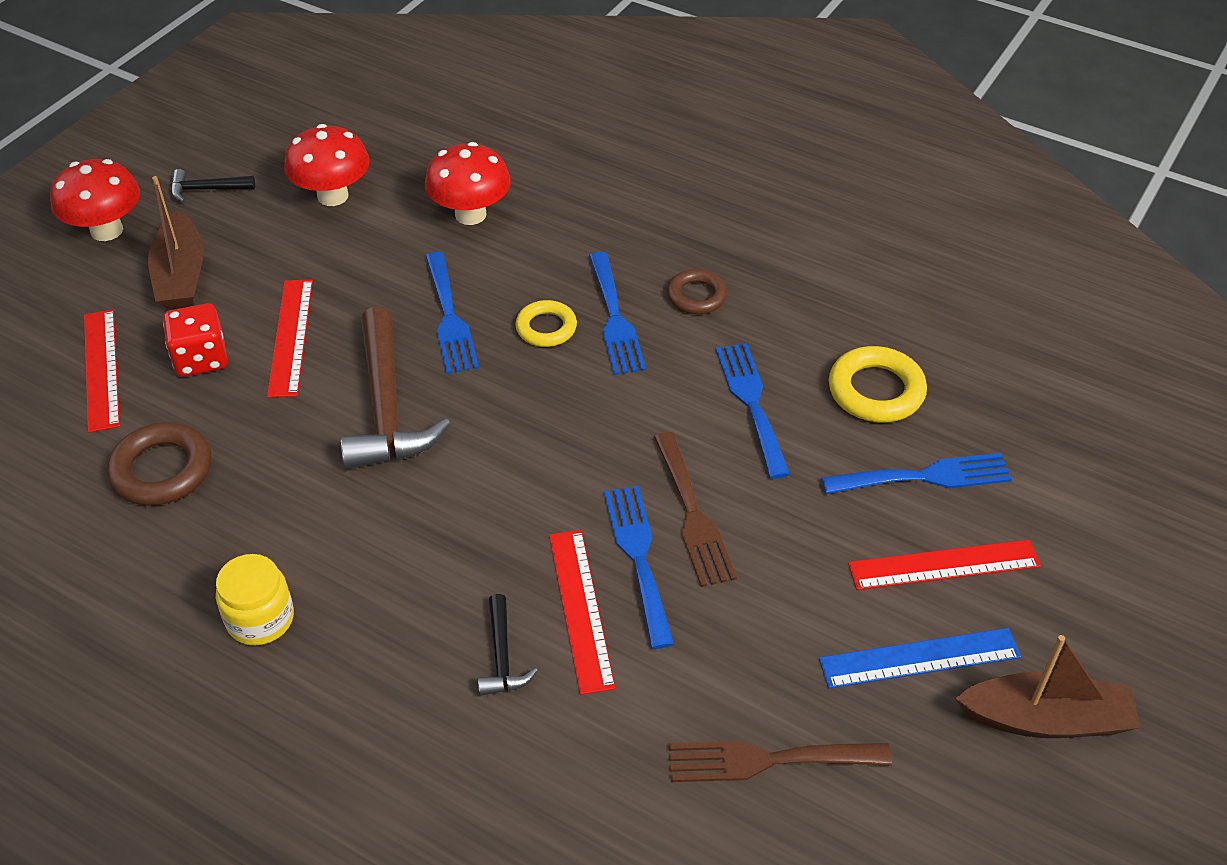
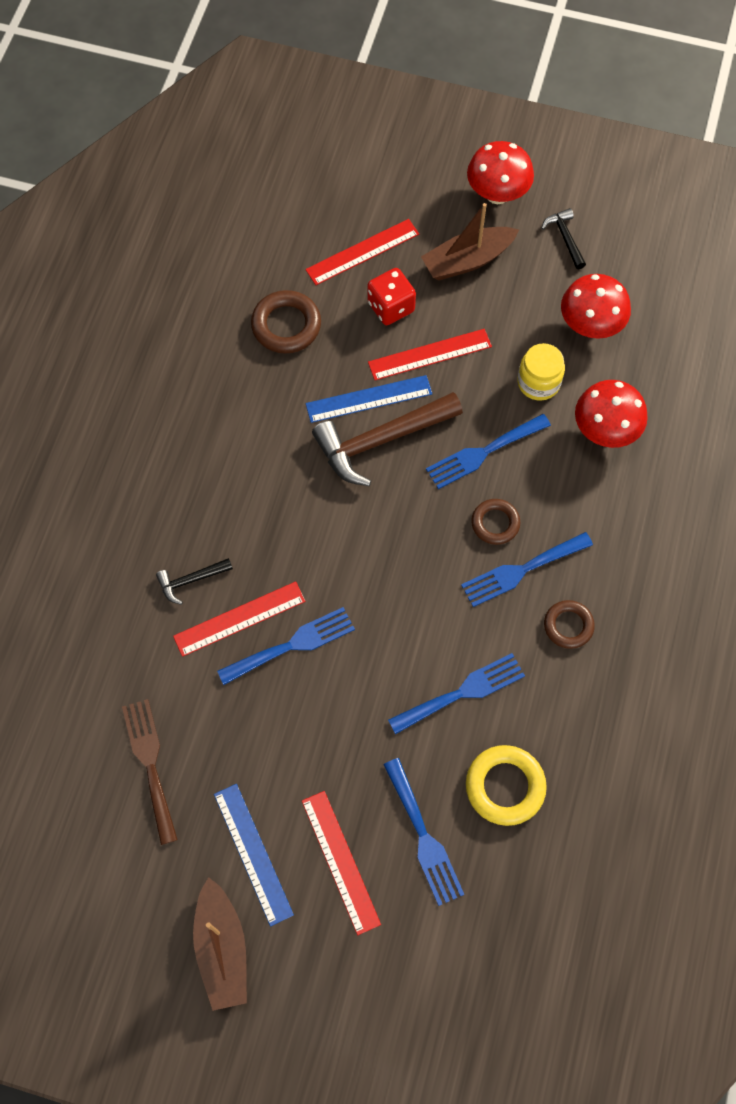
camera: 75 degrees right, 20 degrees up
yellow jar [216,554,294,646] -> yellow jar moved to [518,343,565,401]
yellow ring [515,300,577,347] -> brown ring [471,499,520,545]
brown fork [654,432,737,587] -> none
none -> blue ruler [306,375,432,423]

